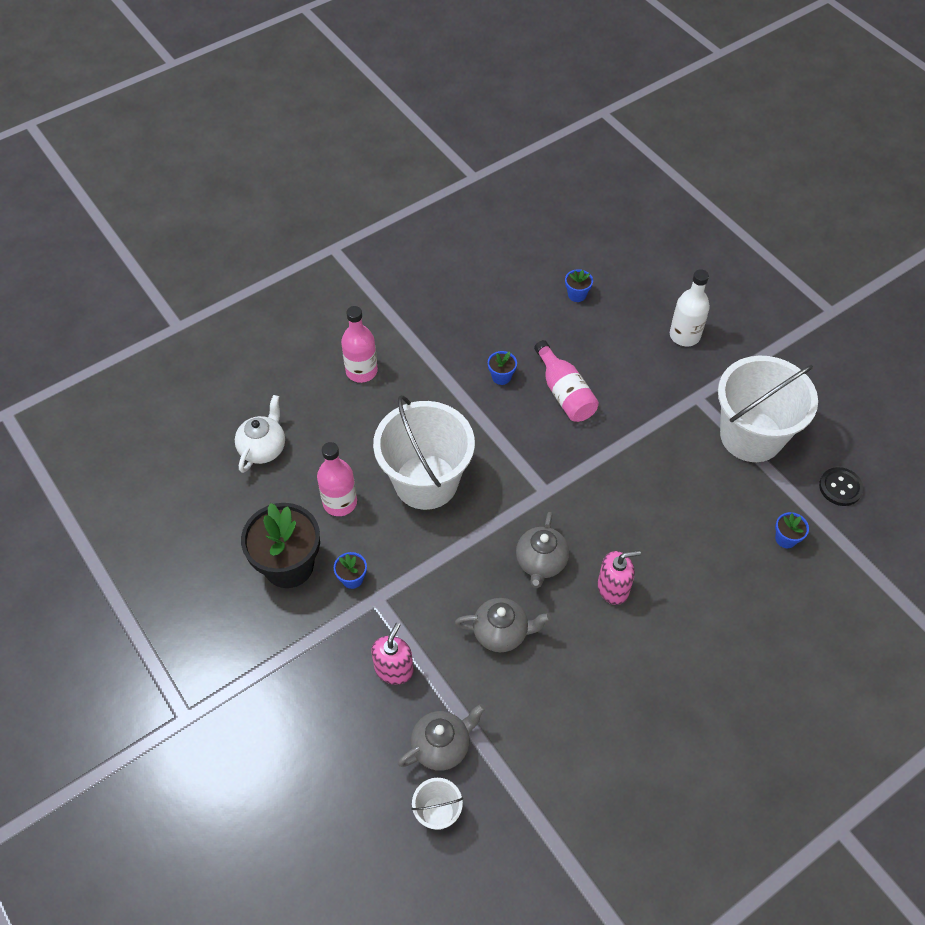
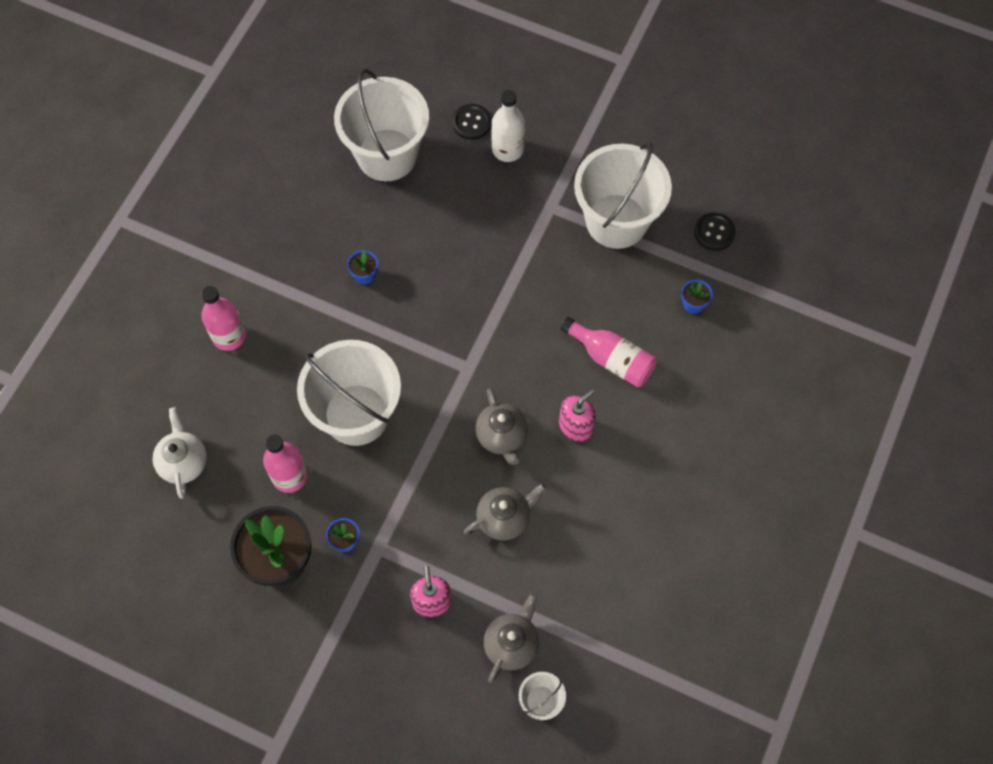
camera: 30 degrees left, 10 degrees up
pink bottle [534,340,599,422] -> pink bottle moved to [560,317,657,387]
blue flower pot [565,269,593,302] -> white bucket [334,69,429,181]
none -> black button [452,104,491,140]

